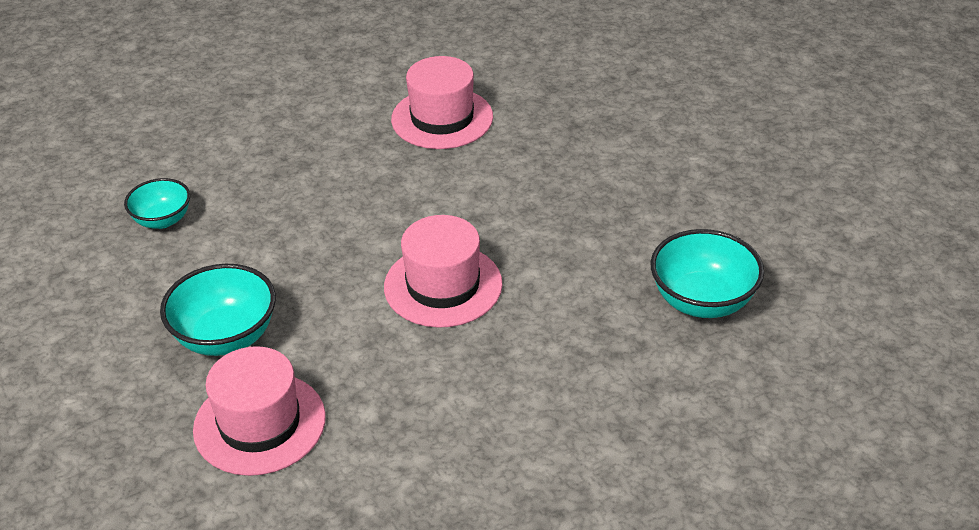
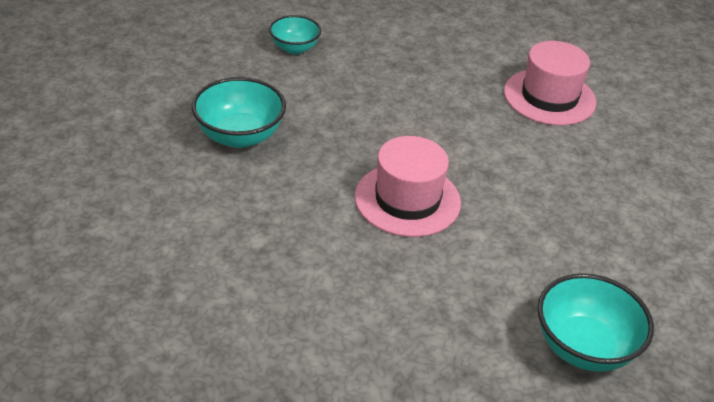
camera: 40 degrees right, 0 degrees up
pink hat [193,346,326,476] -> none

